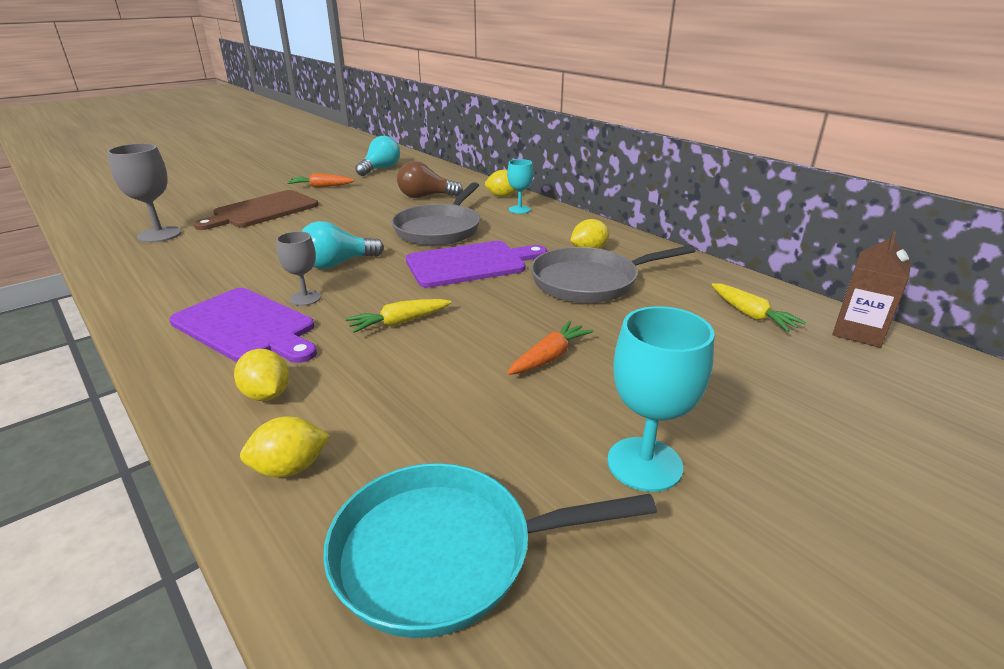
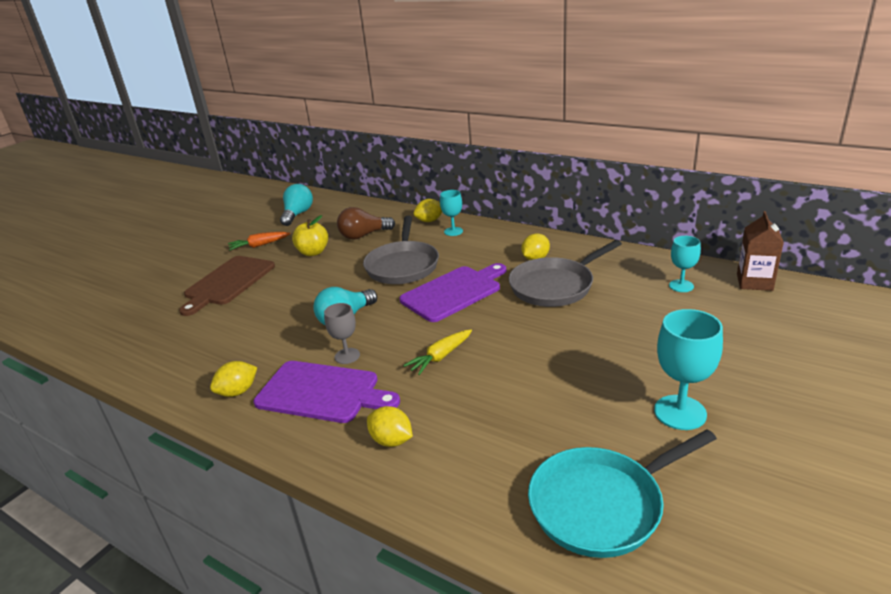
camera: 15 degrees left, 0 degrees up
grey goblet [107,143,181,243] -> none
yellow lemon [240,417,330,478] -> yellow lemon moved to [210,361,257,397]
orange carrot [507,321,594,375] -> none
yellow carrot [712,283,806,332] -> turquoise goblet [669,236,701,292]
none -> yellow apple [292,215,328,256]

